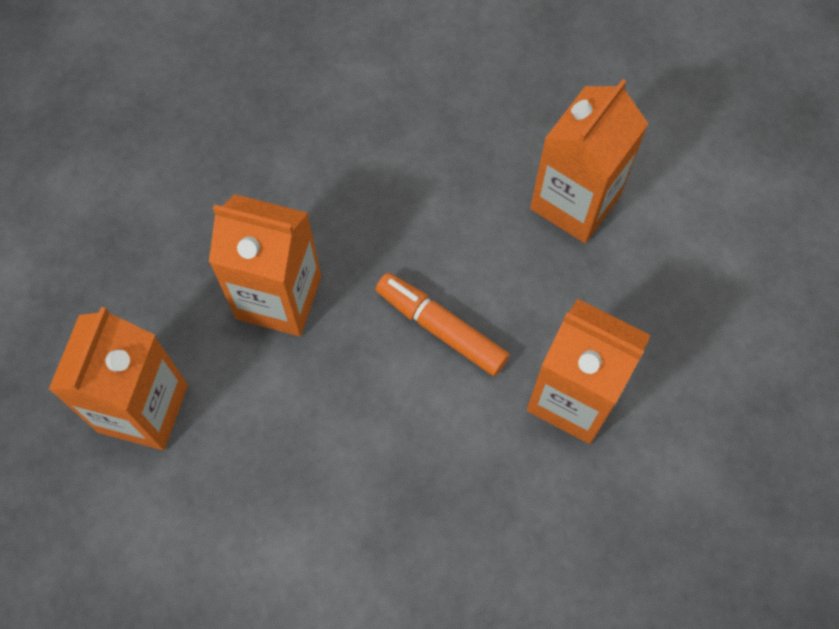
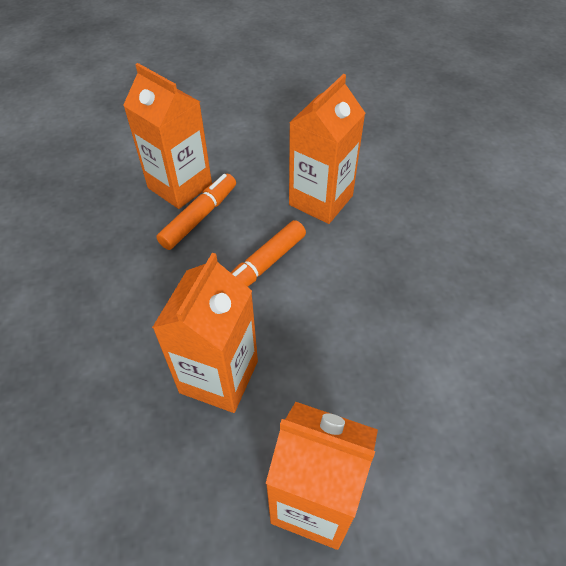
camera: 85 degrees left, 15 degrees down
none -> orange marker [156,173,236,250]

